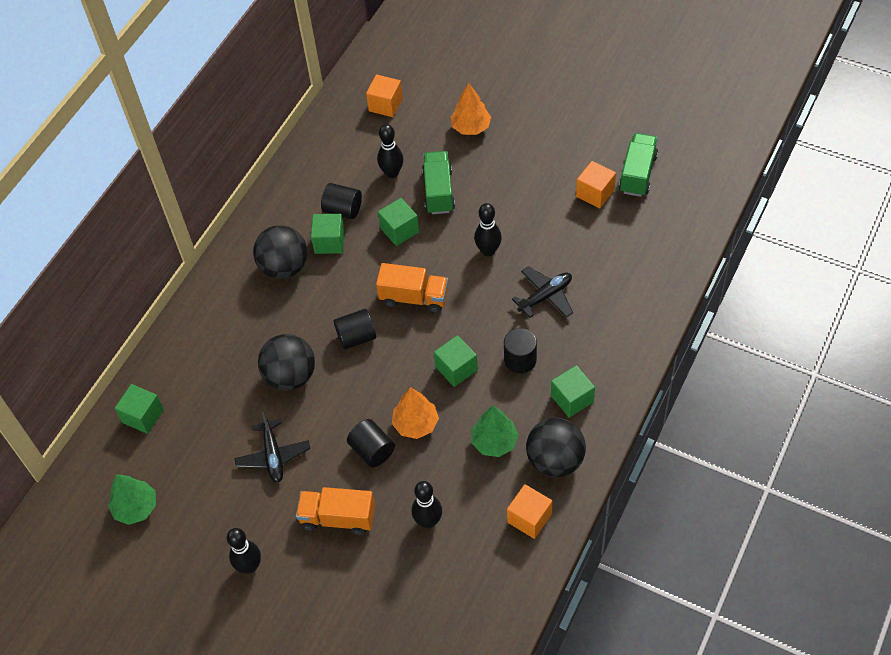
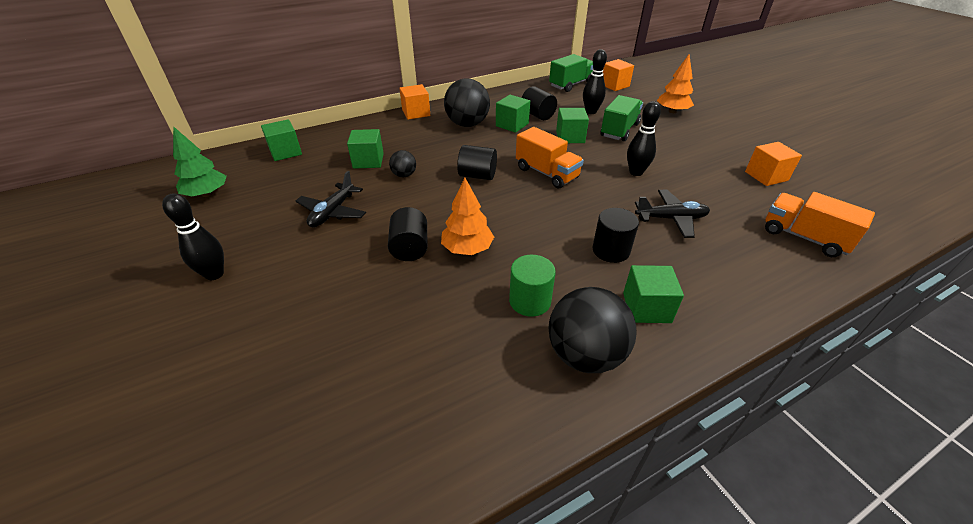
camera: 30 degrees right, 15 degrees down
black ball [258,334,315,391] -> black ball [389,150,416,177], size x0.50
orange truck [296,487,375,535] -> orange truck moved to [765,192,875,257]
black bowling pin [412,481,442,528] -> none
green cube [434,335,478,387] -> green cube moved to [347,129,384,169]
green tree [471,406,519,457] -> green cylinder [509,255,556,317]
orange cube [507,484,552,539] -> orange cube moved to [399,84,430,120]
green truck [619,133,658,197] -> green truck moved to [549,54,593,92]

